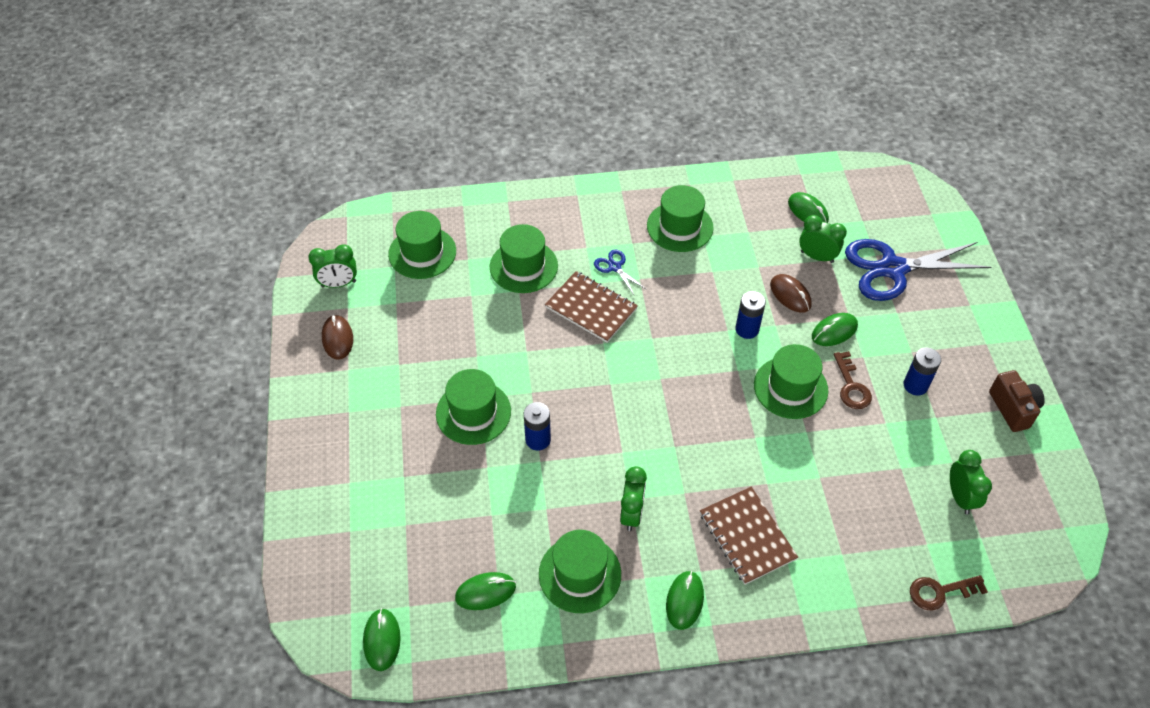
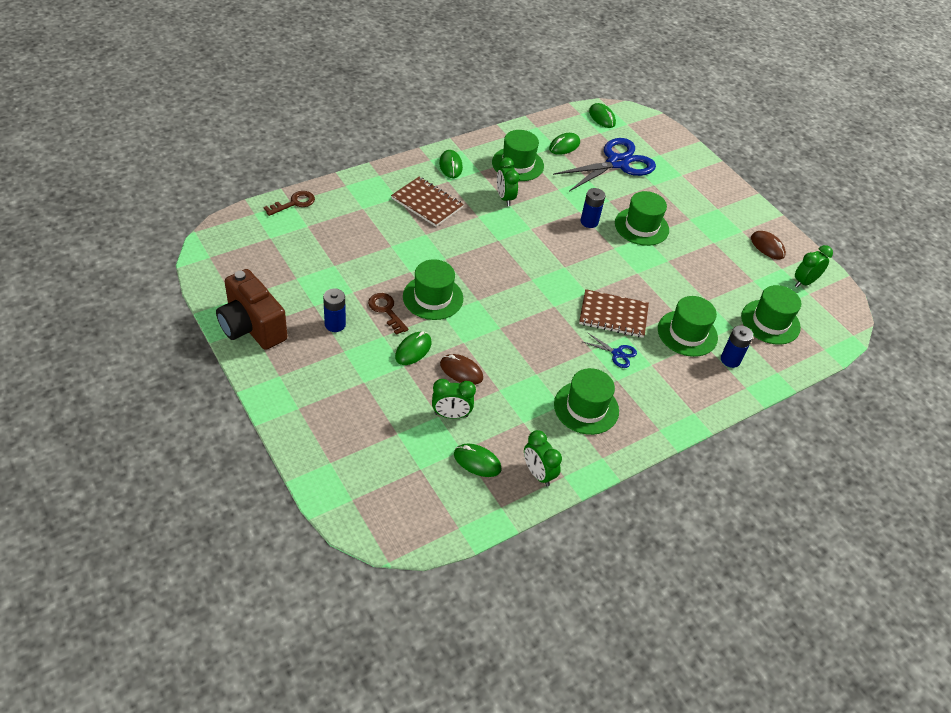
camera: 150 degrees right, 5 degrees down
blue battery [735,291,766,339] -> blue battery moved to [721,325,753,368]
blue scissors [845,239,992,301] -> blue scissors moved to [553,138,656,191]
green clock [950,450,992,514] -> green clock moved to [524,430,562,487]
brown camera [989,370,1045,432] -> brown camera [216,269,287,350], size x1.61

